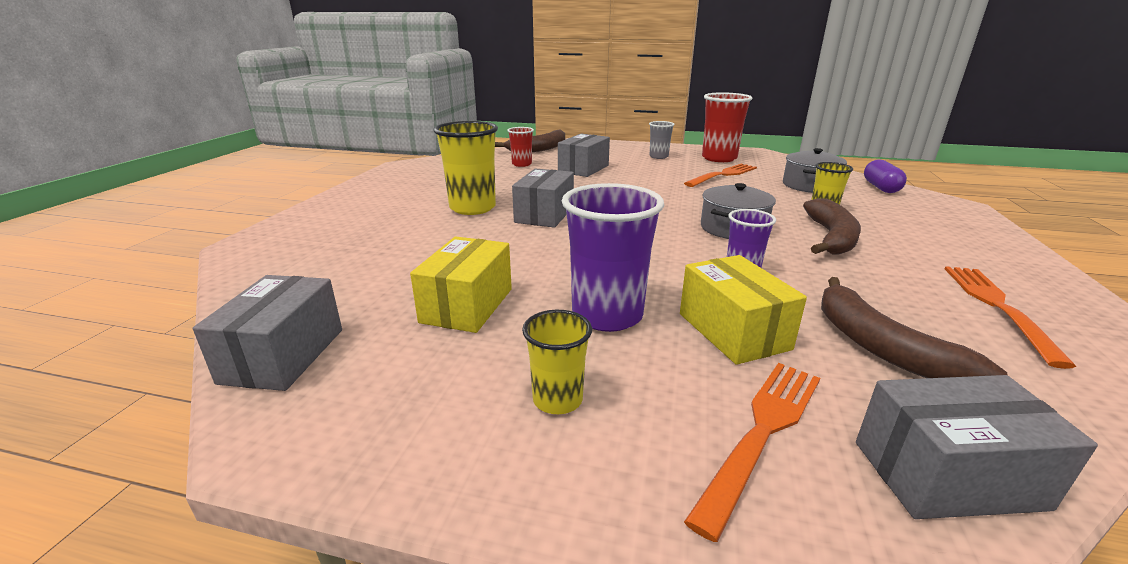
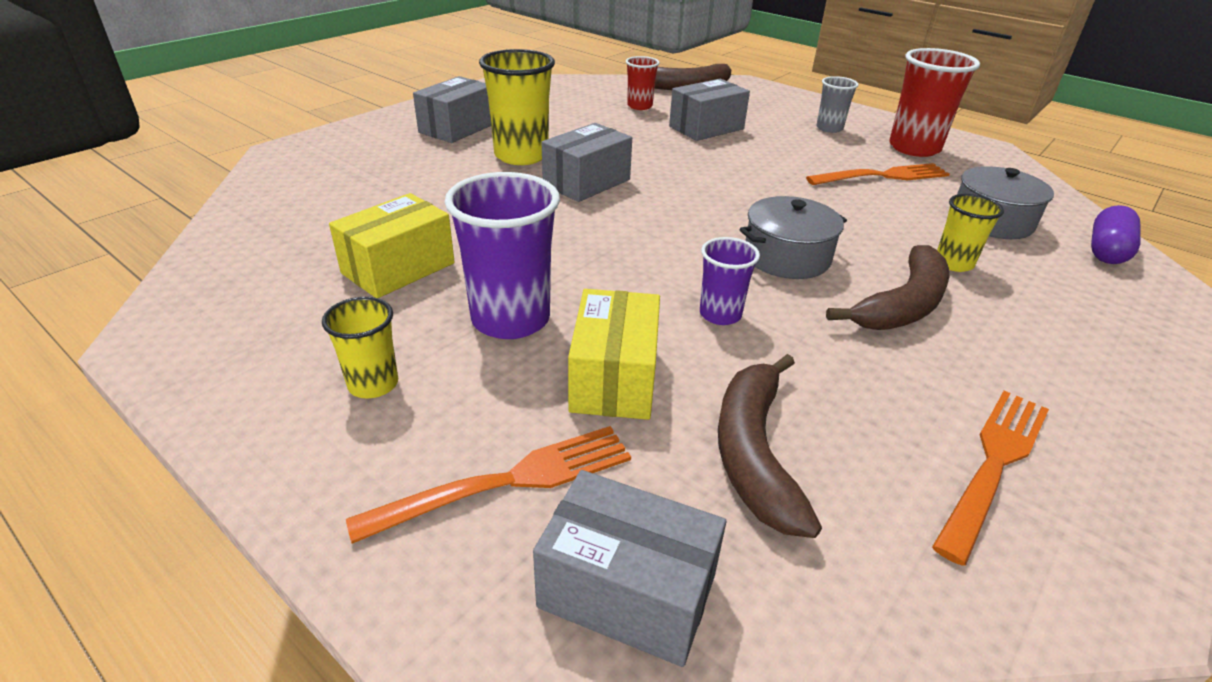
camera: 25 degrees right, 10 degrees up
grey box [193,275,342,391] -> grey box moved to [413,76,491,143]

